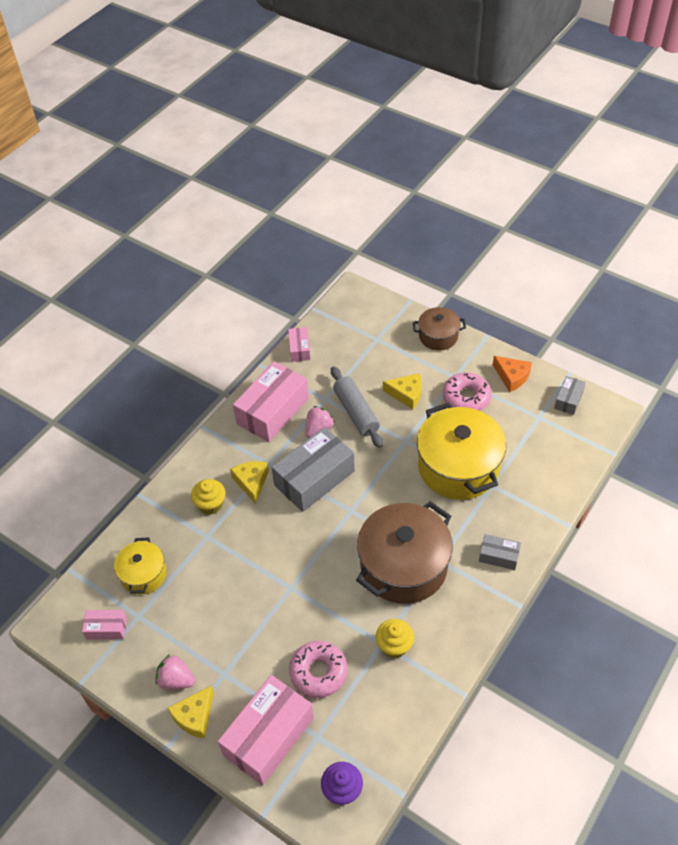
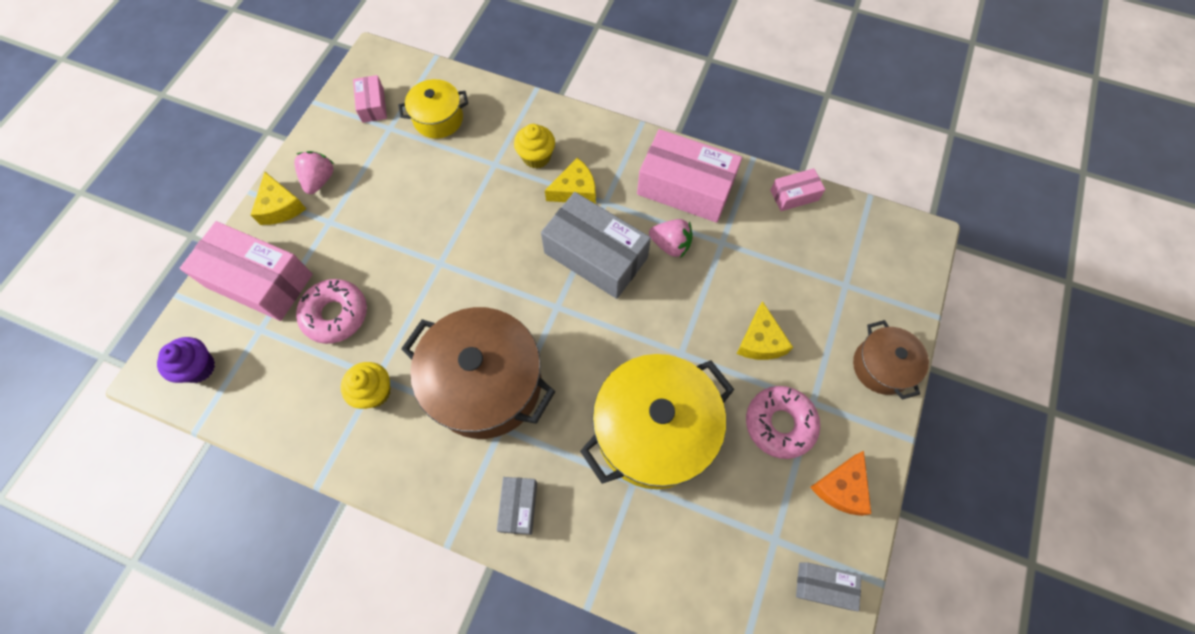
camera: 75 degrees right, 15 degrees up
yellow cheese [168,685,214,739] -> yellow cheese turned 135 degrees counterclockwise [251,172,306,225]
grey rolling pin [331,366,383,448] -> none

